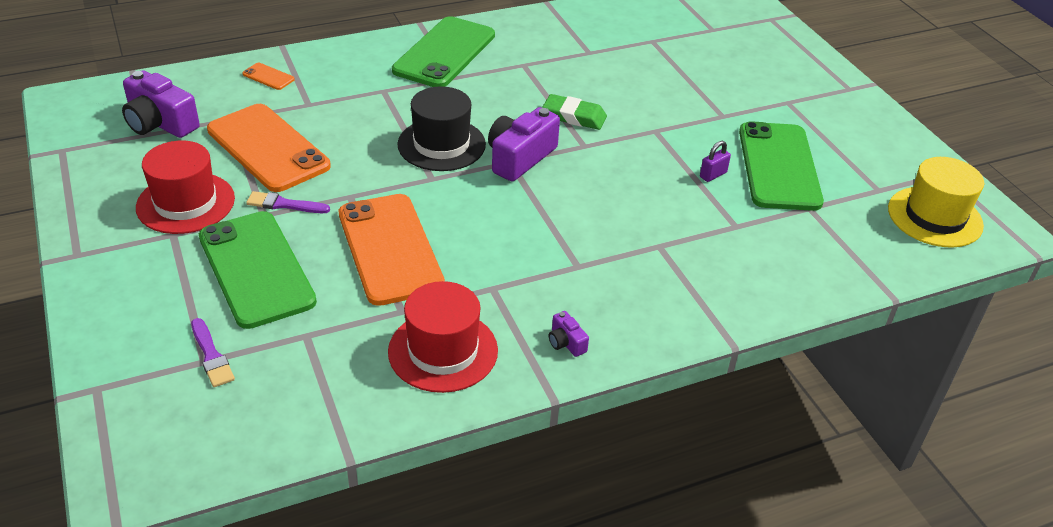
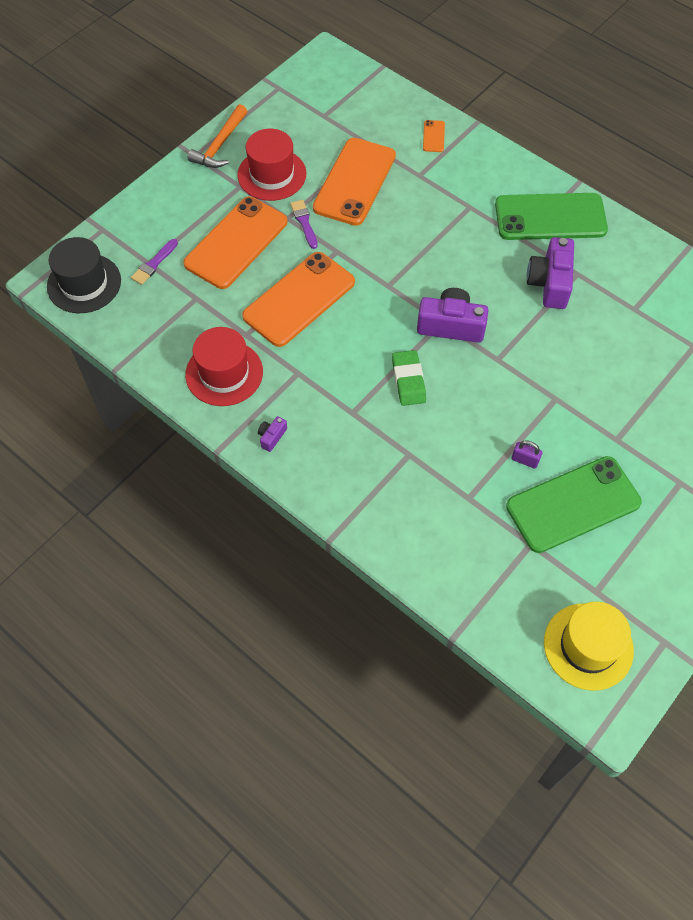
camera: 65 degrees right, 20 degrees up
purple camera [122,70,200,138] -> purple camera moved to [527,237,574,309]
green phone [199,211,317,329] -> orange phone [183,197,287,289]
black hat [397,86,486,171] -> black hat moved to [47,237,121,313]
green eraser [543,94,607,130] -> green eraser moved to [392,350,426,406]
none -> orange hammer [188,104,247,168]

